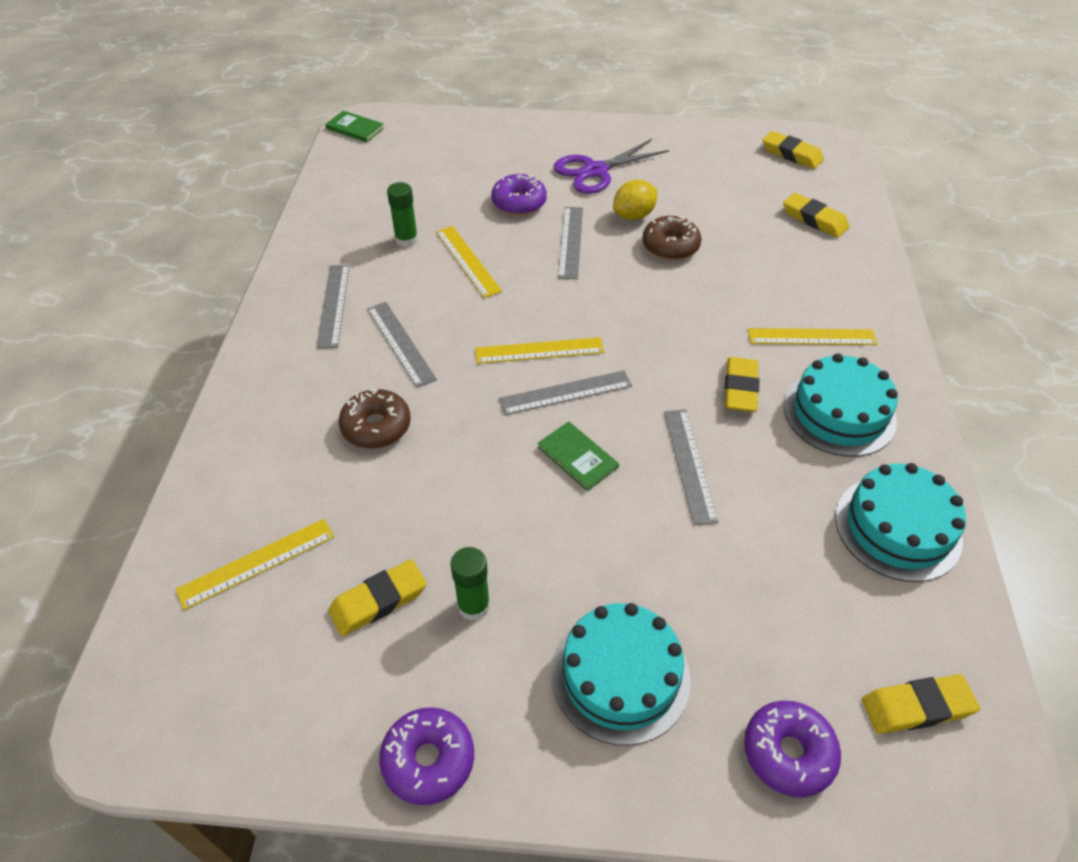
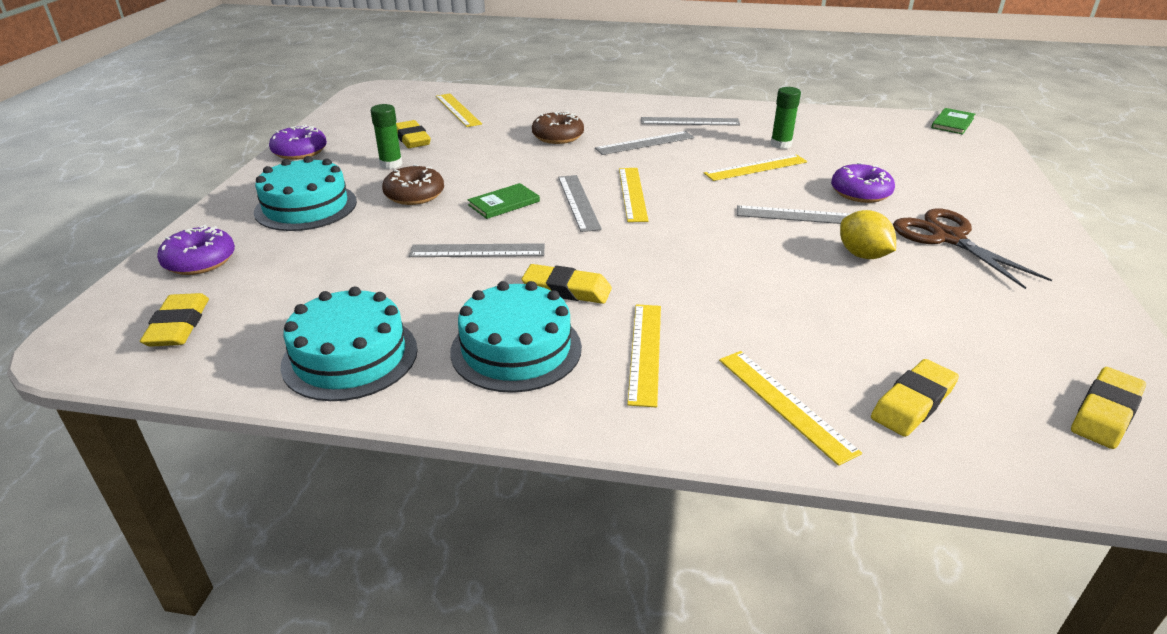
camera: 95 degrees right, 15 degrees down
purple scissors [554,139,669,194] -> brown scissors [893,208,1052,289]
brown donut [642,216,701,260] -> brown donut moved to [382,164,444,205]
none -> yellow ruler [719,351,862,466]

